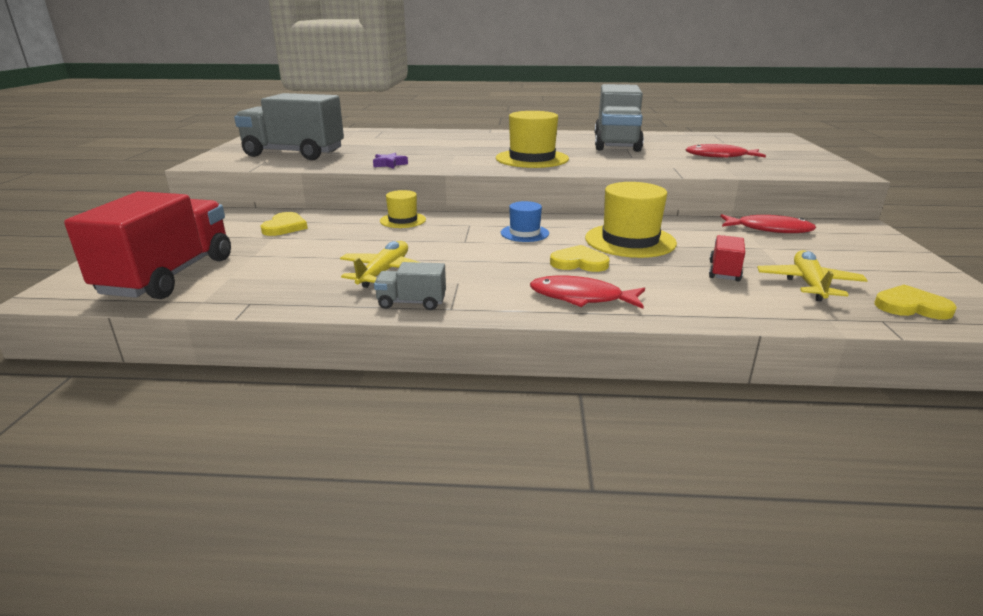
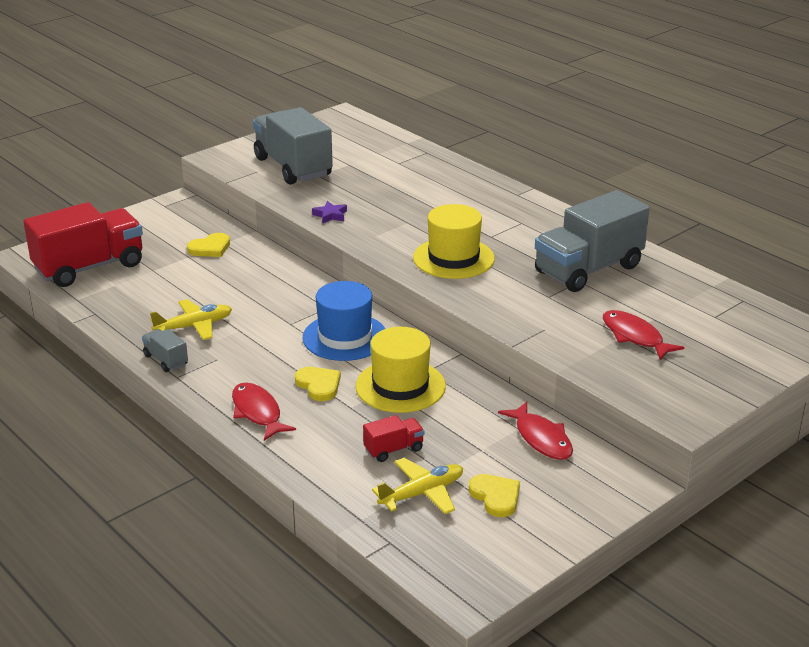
camera: 45 degrees right, 5 degrees up
yellow hat [380,190,426,228] -> none
blue hat [501,201,549,242] -> blue hat [303,281,386,361], size x1.78
yellow heart [874,285,957,320] -> yellow heart moved to [469,474,520,517]

